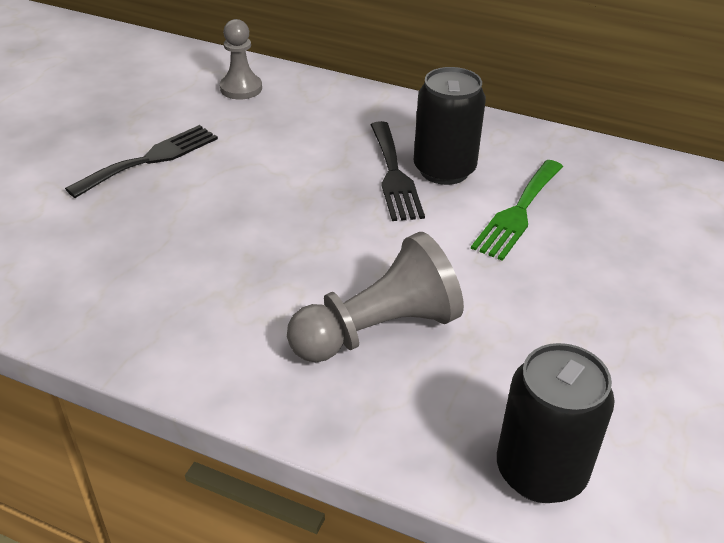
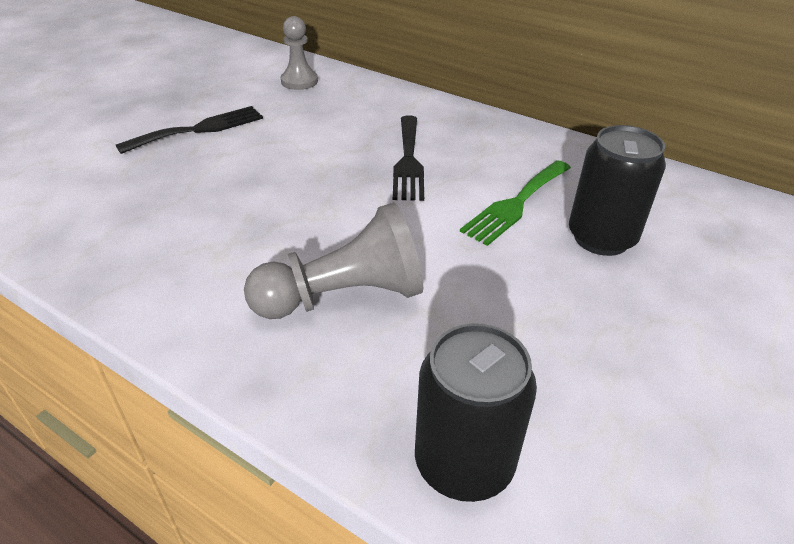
camera: 10 degrees right, 0 degrees up
black can [414,67,486,185] -> black can moved to [569,125,666,256]

